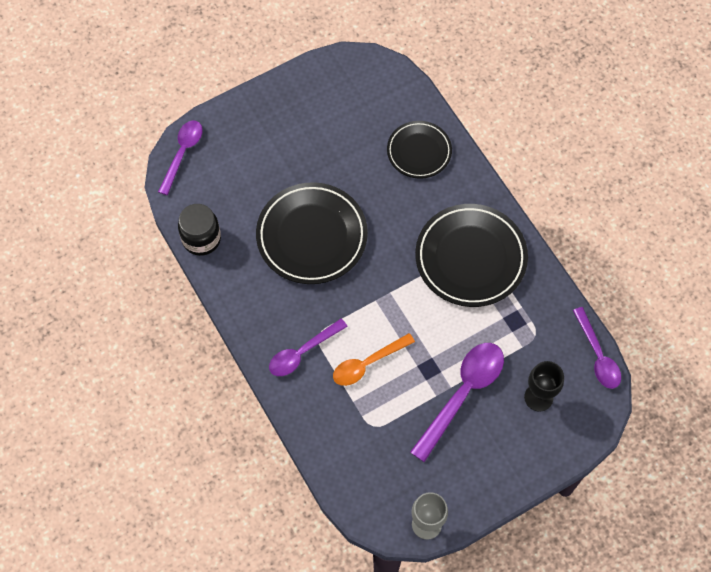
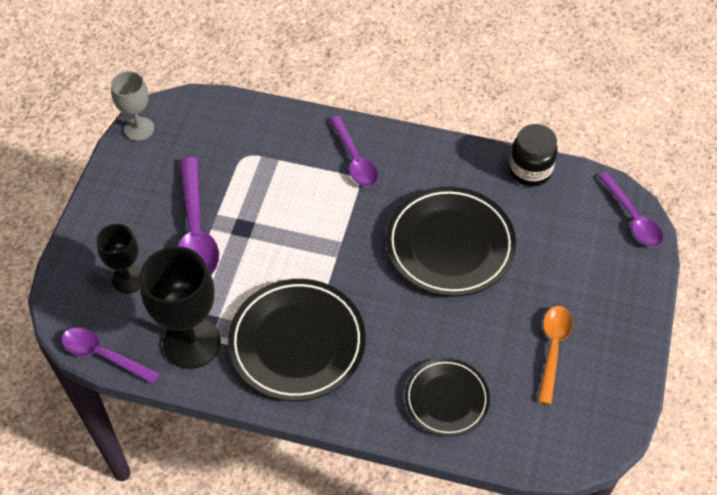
camera: 135 degrees right, 10 degrees down
purple spoon [269,318,348,376] -> purple spoon turned 150 degrees clockwise [330,116,378,187]
orange spoon [333,333,415,386] -> orange spoon moved to [538,306,573,405]
none -> black goblet [140,246,221,369]

